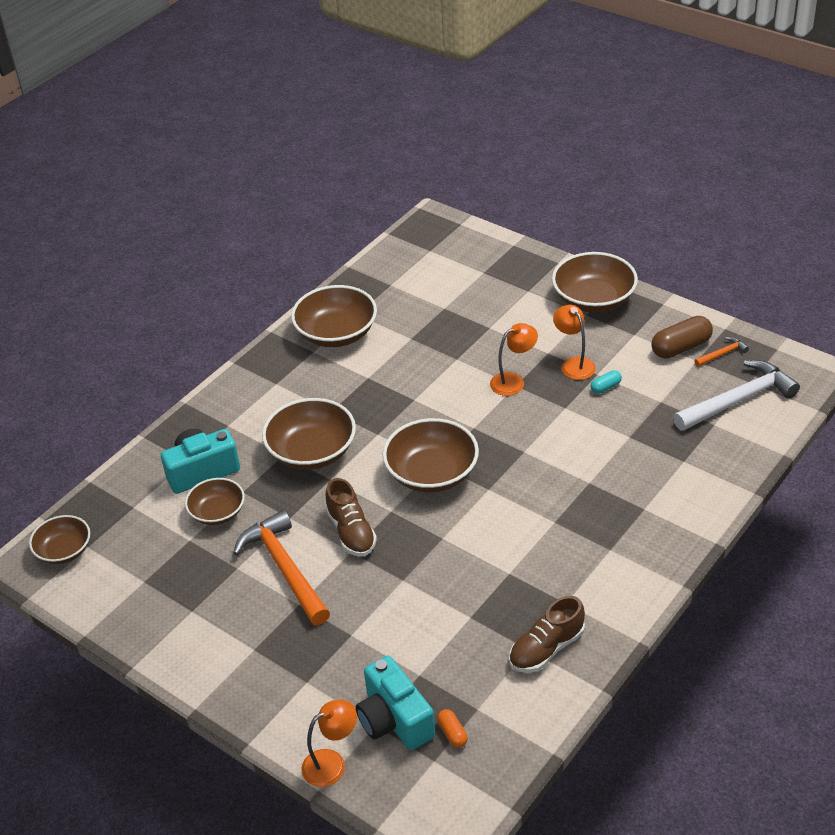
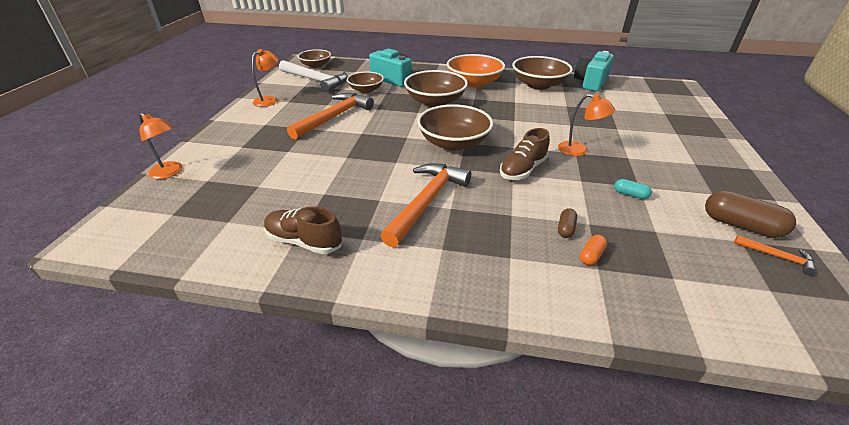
camera: 60 degrees right, 5 degrees down
brown shoe [325,478,377,556] -> brown shoe moved to [500,128,550,180]
turquoise camera [356,655,435,750] -> turquoise camera moved to [574,51,614,92]
orange capsule [437,709,468,748] -> orange capsule moved to [580,235,607,265]
brown bowl [552,252,638,313] -> none
orange lamp [553,305,596,380] -> orange lamp moved to [252,49,278,107]
white hammer [673,360,800,431] -> white hammer moved to [279,60,348,92]
none -> orange hammer [380,163,471,248]
none -> orange bowl [447,54,505,87]
none -> brown capsule [558,208,577,238]

